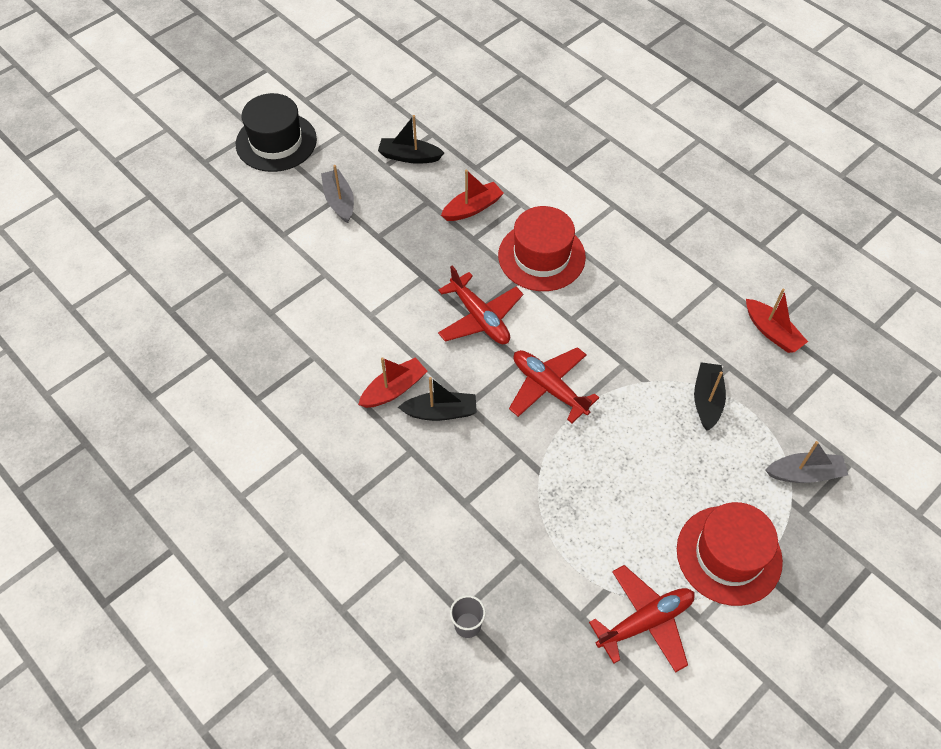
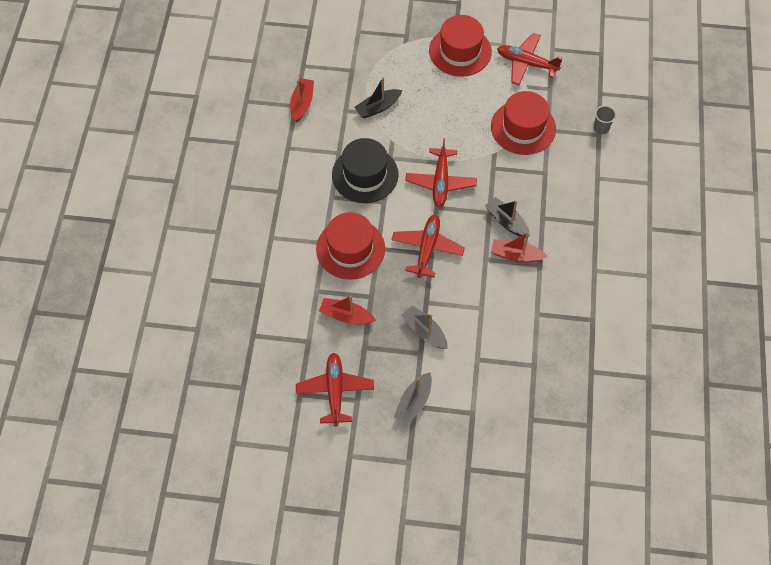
camera: 130 degrees left, 5 degrees up
black hat [236,93,317,172] -> black hat moved to [332,138,399,203]
black boat [378,115,444,164] -> red plane [296,353,374,426]
grey boat [766,441,848,483] -> grey boat moved to [402,305,448,349]
none -> red hat [491,91,556,155]

